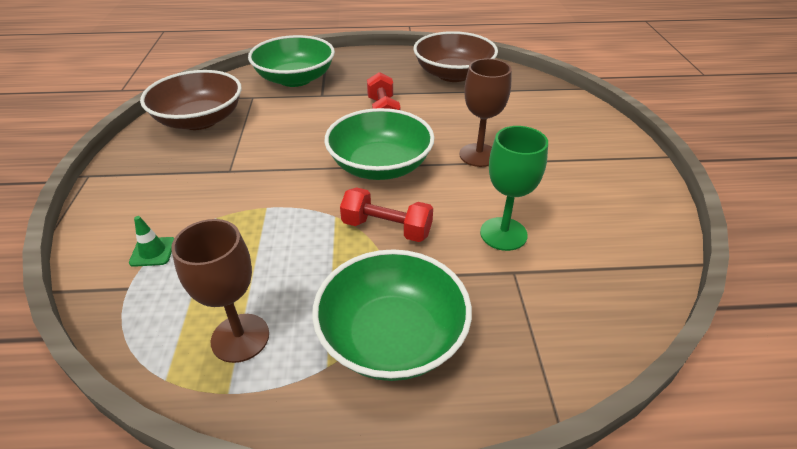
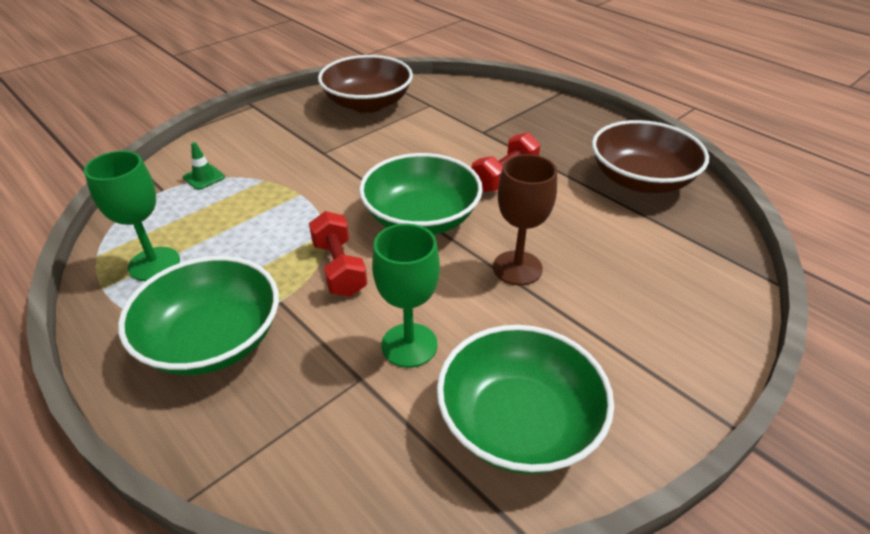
camera: 50 degrees right, 0 degrees up
brown goblet [171,219,269,363] -> green goblet [84,151,180,281]
green bowl [248,35,335,87] -> green bowl moved to [437,325,614,474]

